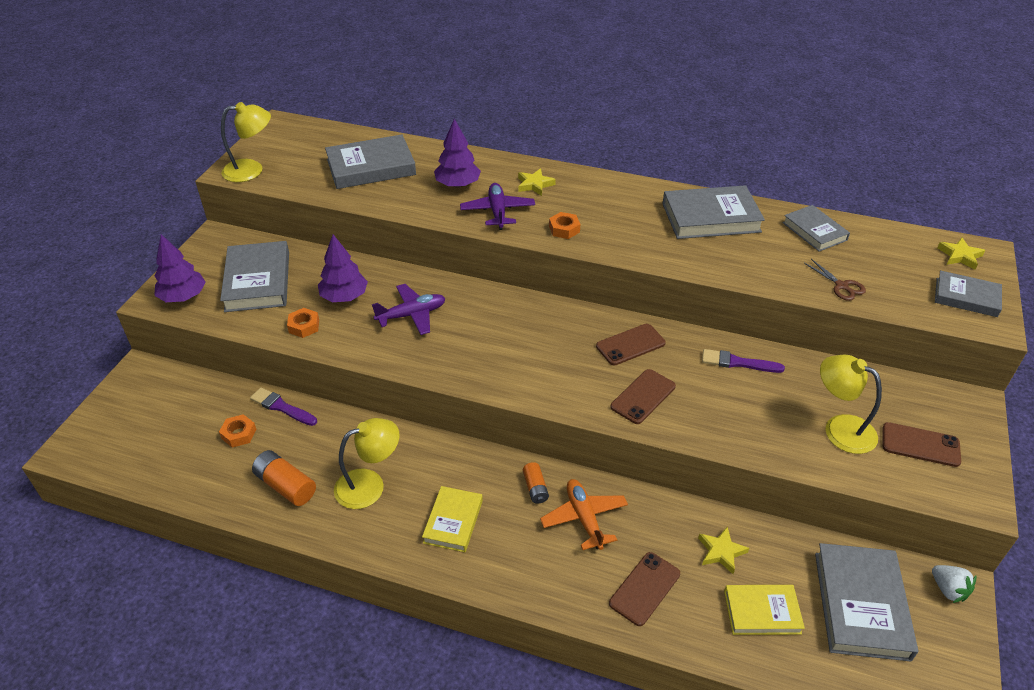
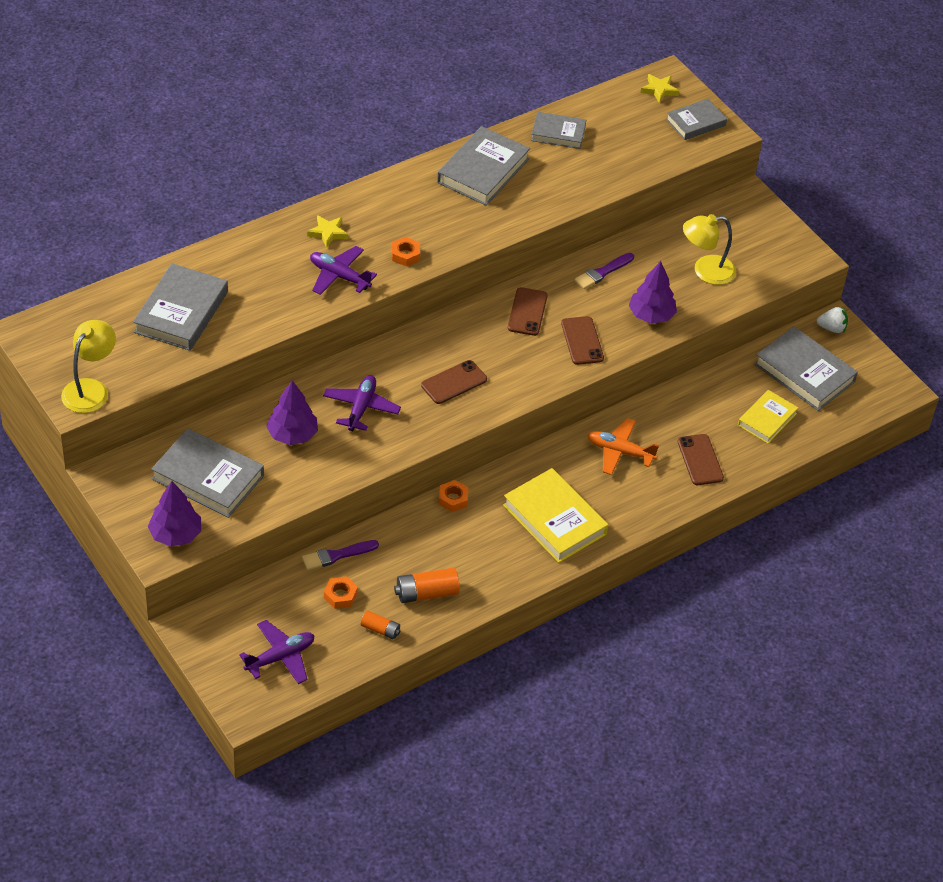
camera: 55 degrees left, 5 degrees up
orange nut [287,308,319,338] -> orange nut moved to [438,480,469,512]
yellow lamp [334,418,399,509] -> none
yellow book [422,486,483,552] -> yellow book [503,468,608,563], size x1.62
purple tree [434,119,481,188] -> purple tree moved to [628,261,677,323]
orange battery [523,462,549,504] -> orange battery moved to [361,610,400,639]
yellow star [698,526,749,574] -> none
brown scissors [804,259,866,301] -> none
brown phone [883,422,961,467] -> brown phone moved to [421,360,487,404]
none -> purple plane [239,620,315,684]

